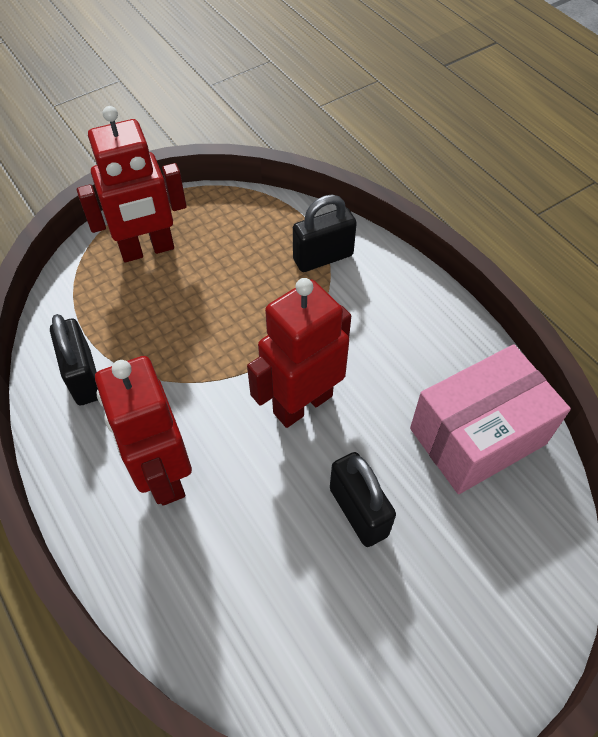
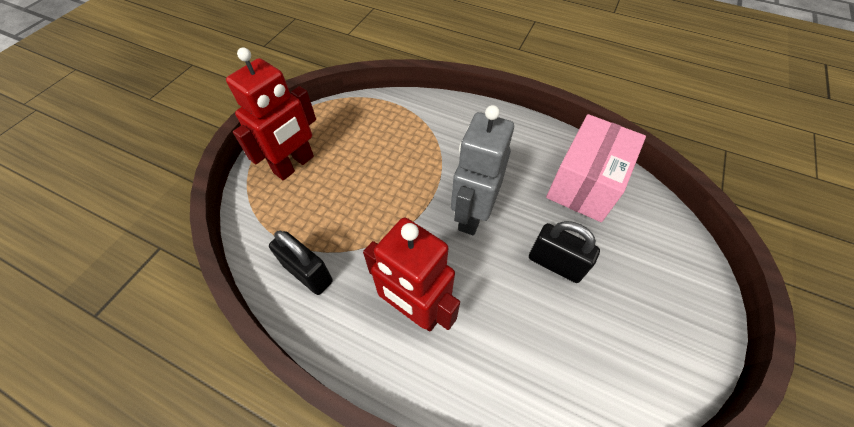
camera: 30 degrees left, 0 degrees up
red robot [247,278,351,428] -> grey robot [451,105,514,235]
black padlock [293,195,357,272] -> none

